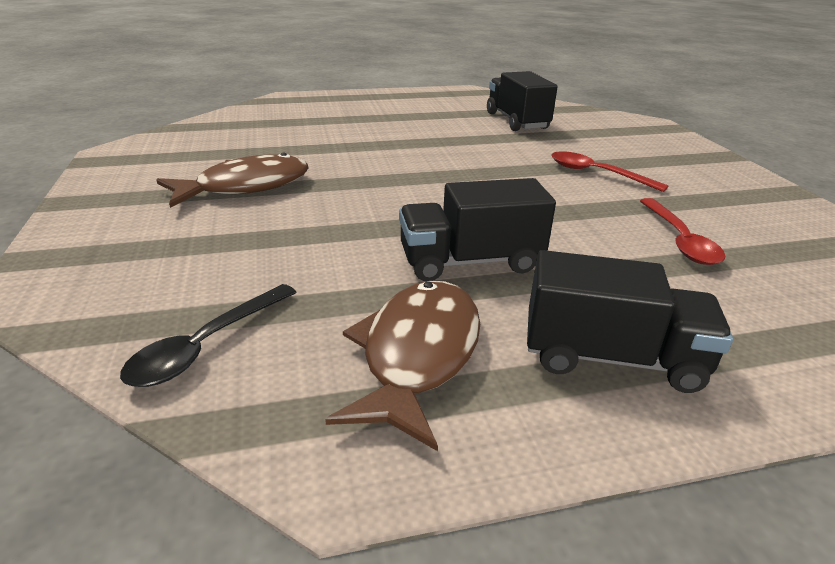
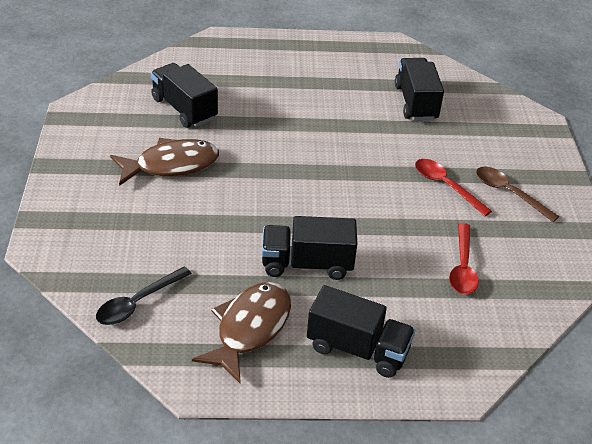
camera: 10 degrees right, 10 degrees up
none -> black truck [151,63,218,128]
none -> brown spoon [476,166,559,222]

